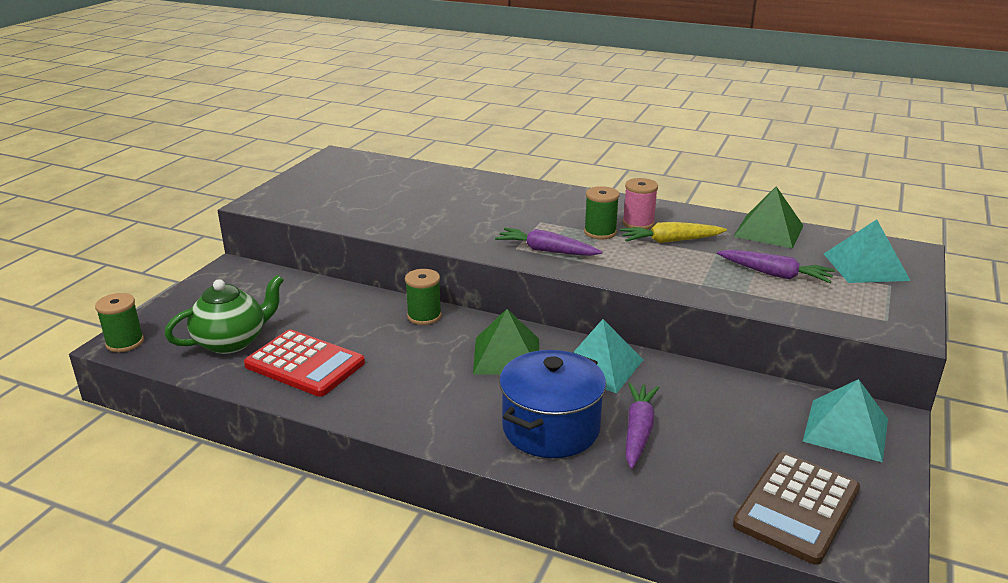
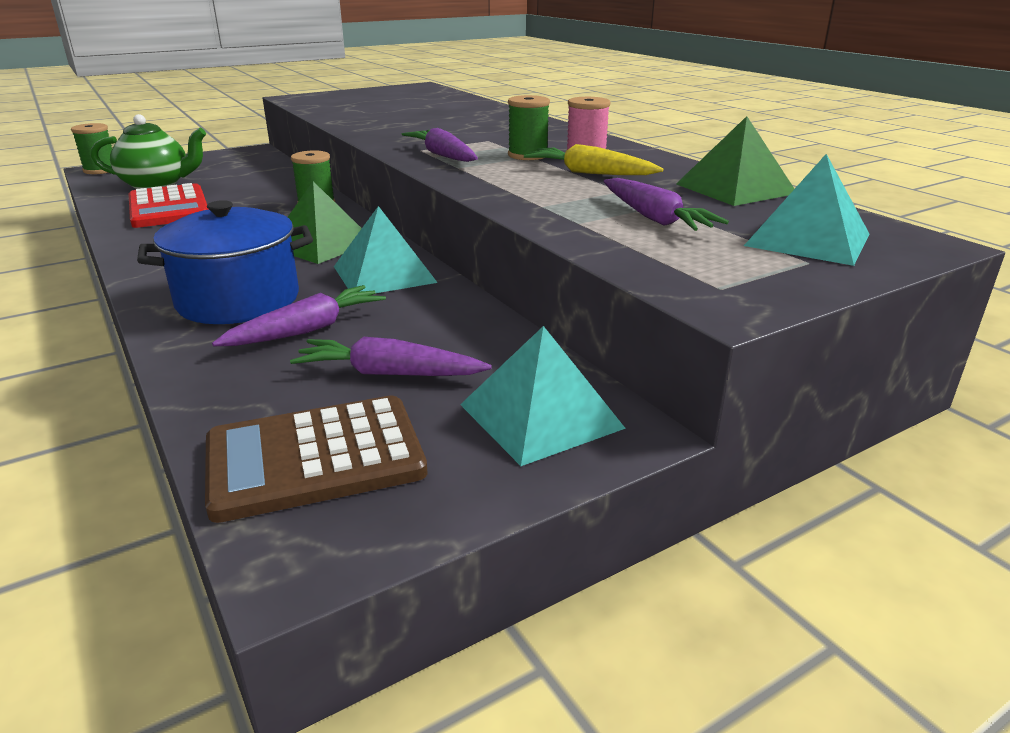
camera: 35 degrees right, 0 degrees up
none -> purple carrot [290,337,491,376]

